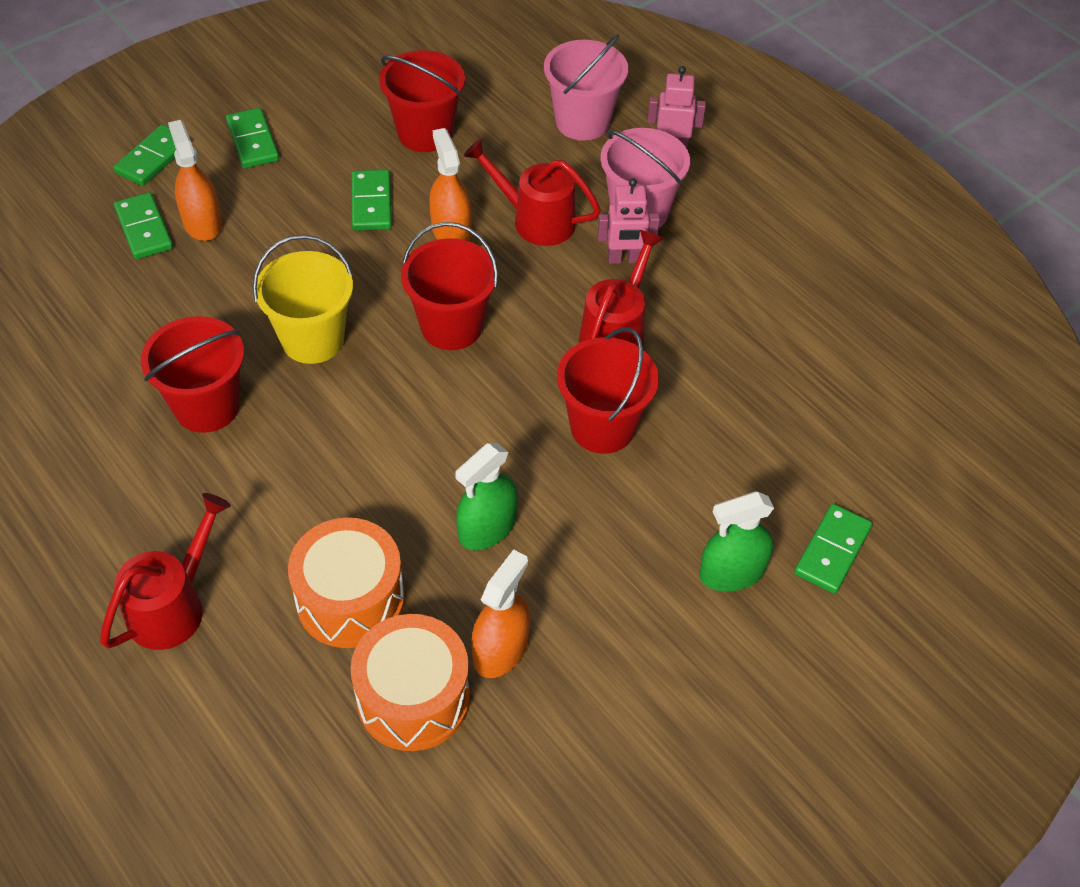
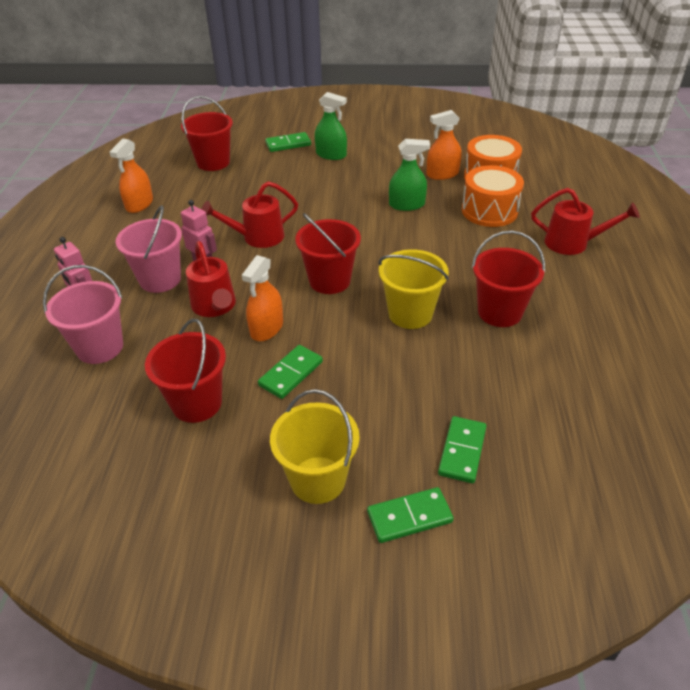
camera: 135 degrees left, 10 degrees down
red watering can [100,493,231,650] -> red watering can turned 150 degrees counterclockwise [531,188,640,255]
orange spray bottle [168,120,222,241] -> orange spray bottle moved to [109,138,153,213]
green domino [226,108,279,168] -> yellow bucket [270,389,360,504]
red bucket [557,327,659,454] -> red bucket moved to [181,96,233,171]

